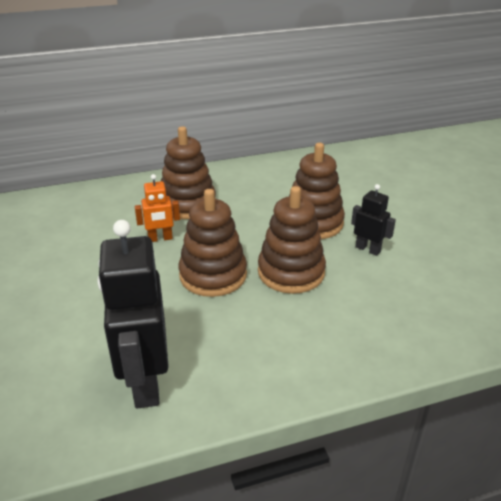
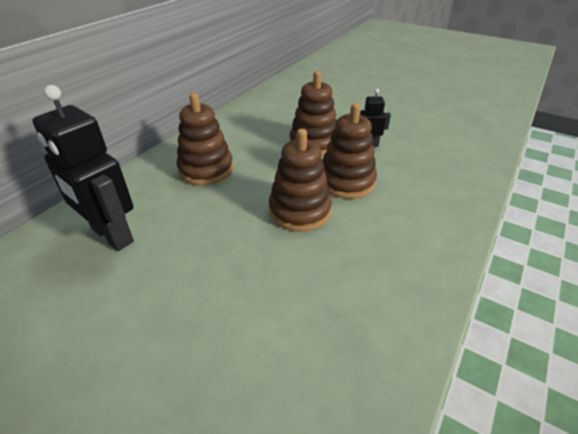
camera: 40 degrees left, 5 degrees up
black robot [97,220,169,409] -> black robot moved to [32,85,134,251]
orange robot [135,174,180,242] -> none

